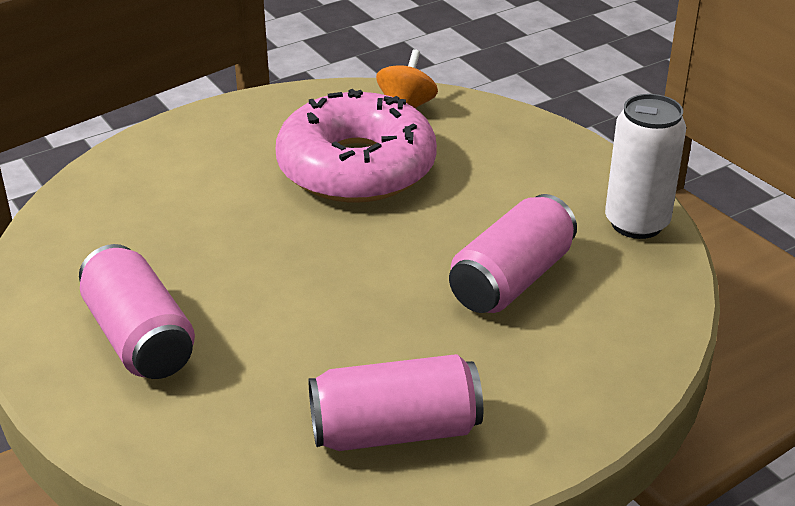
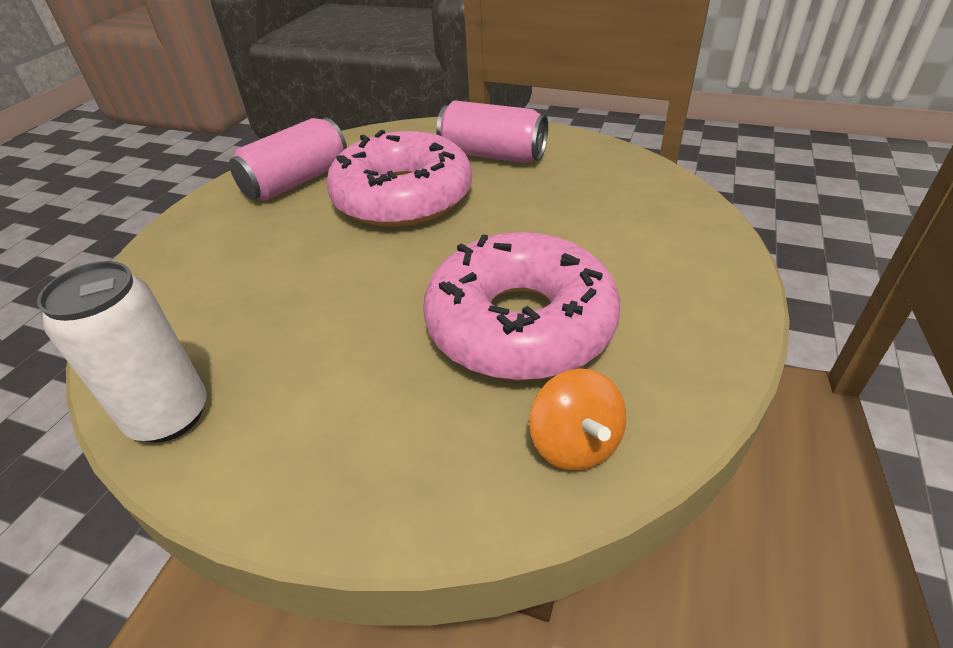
camera: 145 degrees right, 5 degrees up
pink can [449,194,577,313] -> none
none -> pink donut [326,130,472,227]

